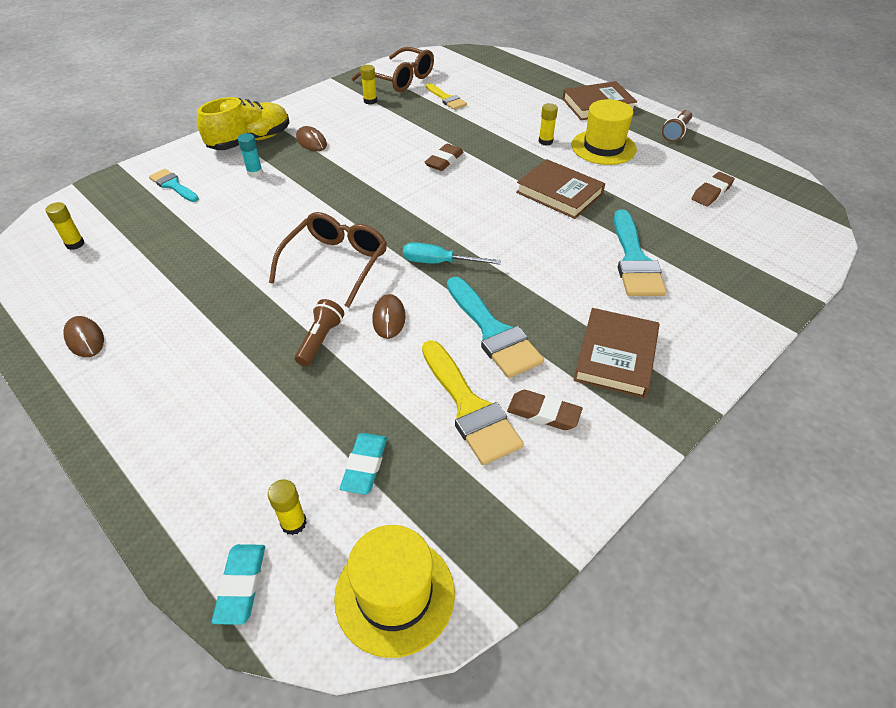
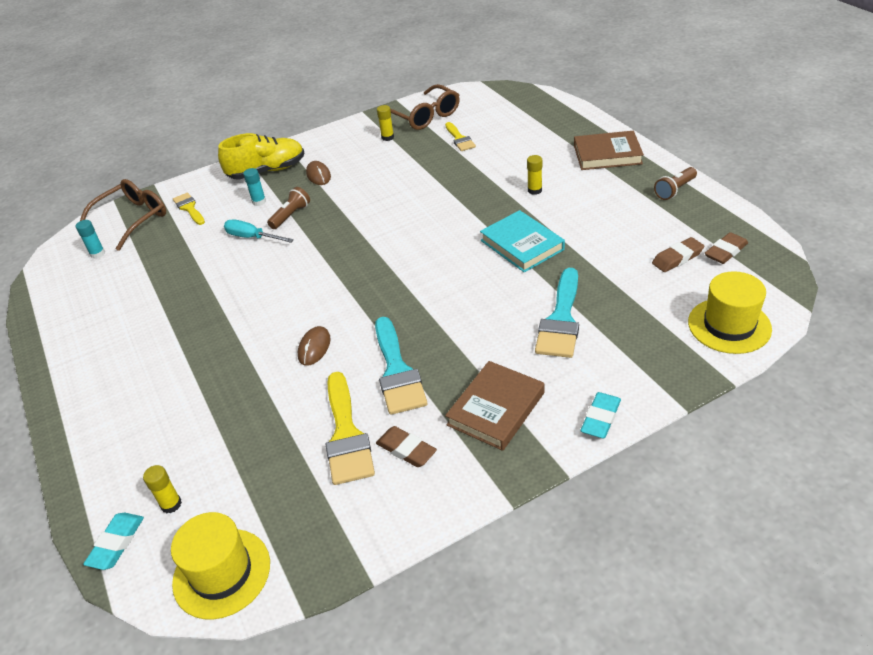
camera: 20 degrees right, 5 degrees down
yellow glue stick [45,202,84,250] -> turquoise glue stick [76,220,105,259]
brown mouse [63,316,104,357] -> none
turquoise brush [149,169,199,202] -> yellow brush [173,192,205,225]
brown glasses [269,212,387,308] -> brown glasses moved to [80,179,166,251]
brown flashlight [295,299,344,366] -> brown flashlight moved to [267,187,310,229]
turquoise eraser [340,433,387,495] -> turquoise eraser moved to [581,392,621,438]
turquoise screwdriver [403,242,501,265] -> turquoise screwdriver moved to [224,219,294,243]
brown eraser [424,144,463,171] -> brown eraser moved to [705,232,748,264]
brown book [516,159,605,219] -> turquoise book [480,210,565,273]
yellow hat [572,99,637,165] -> yellow hat moved to [688,271,772,354]

